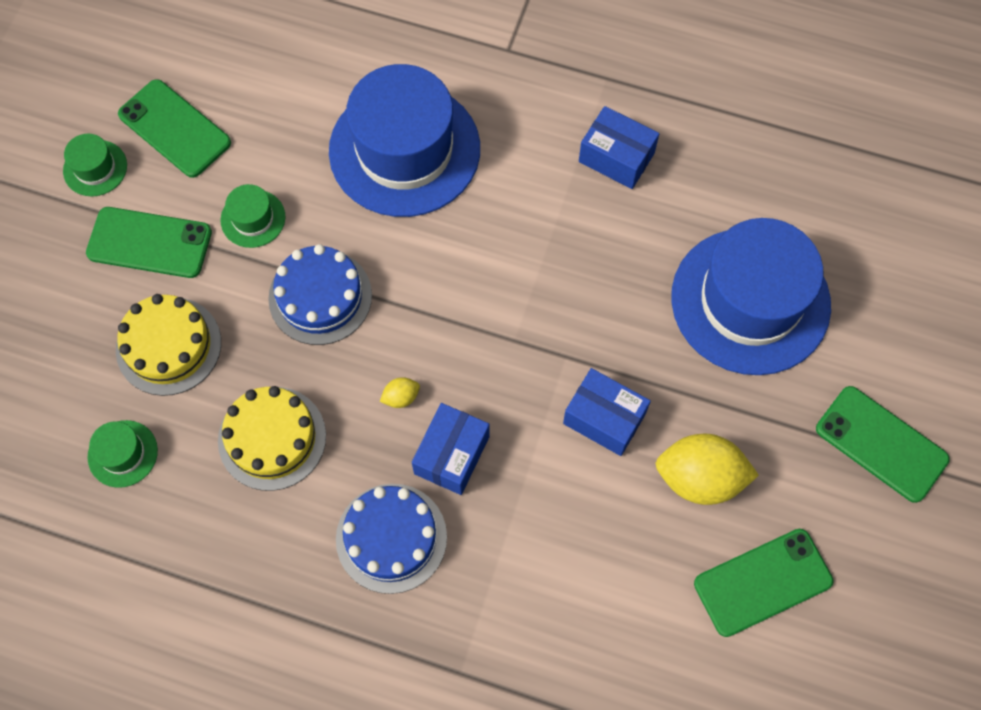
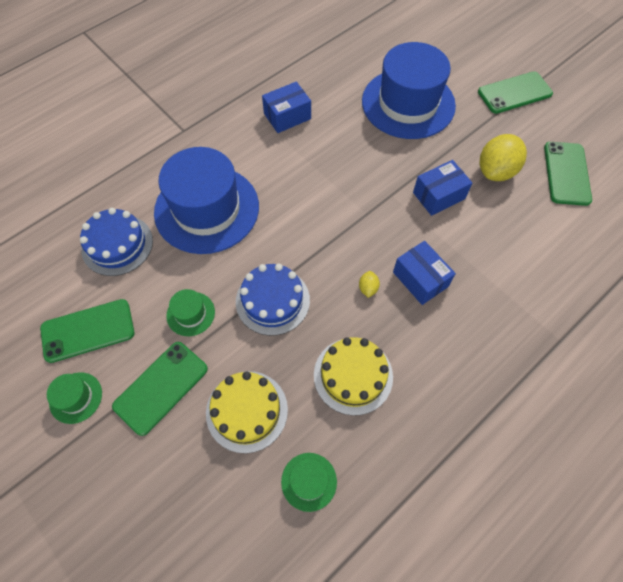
camera: 60 degrees left, 5 degrees down
blue cake [336,484,447,594] -> blue cake moved to [80,208,153,276]

